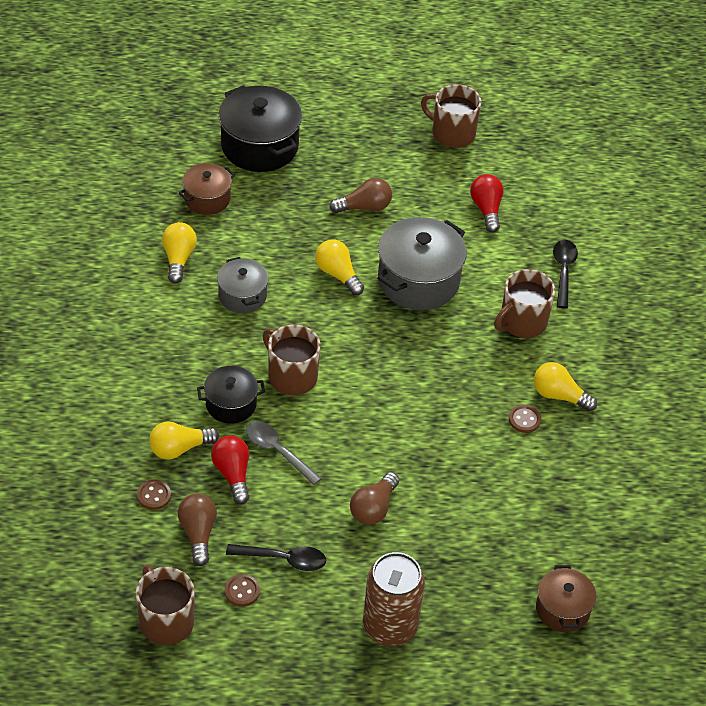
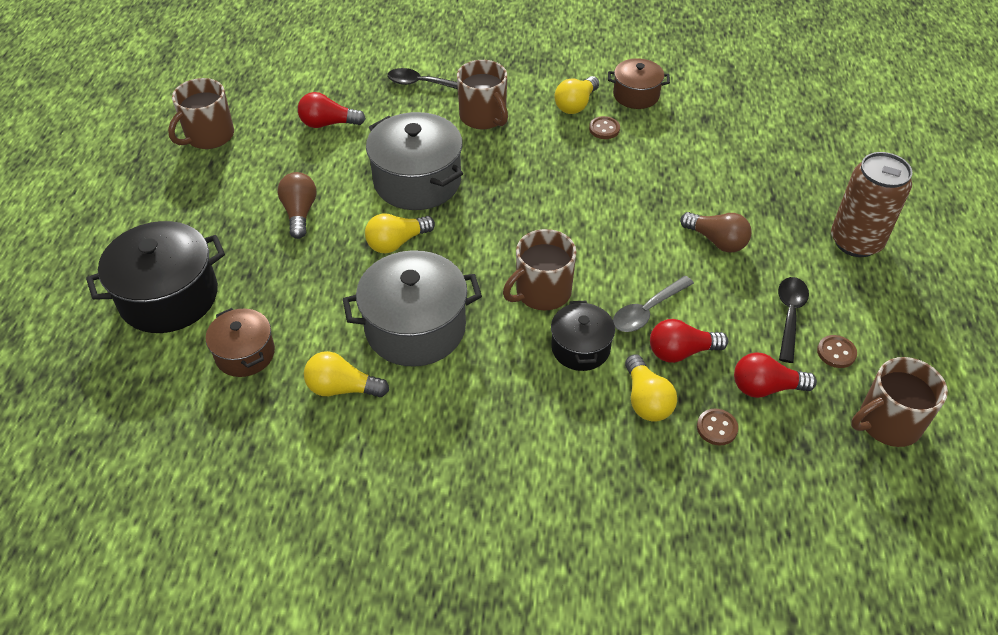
camera: 80 degrees left, 0 degrees up
brown light bulb [178,493,217,566] -> red light bulb [734,352,817,398]
grey pot [217,257,269,313] -> grey pot [343,250,482,367], size x1.73
brown pot [536,565,596,632] -> brown pot moved to [608,58,670,109]

